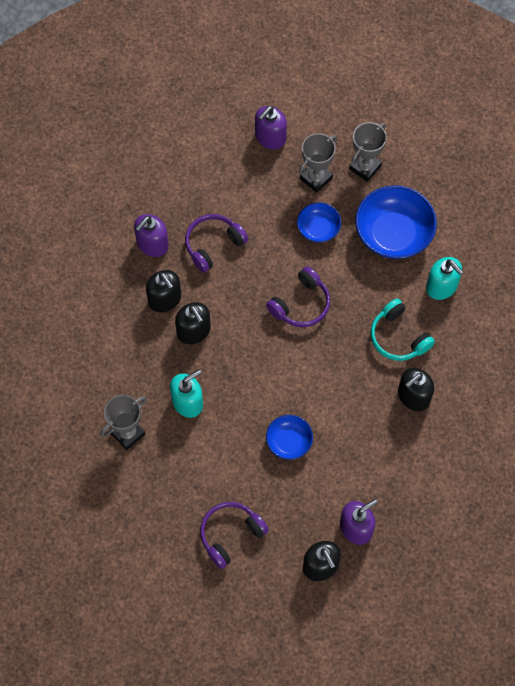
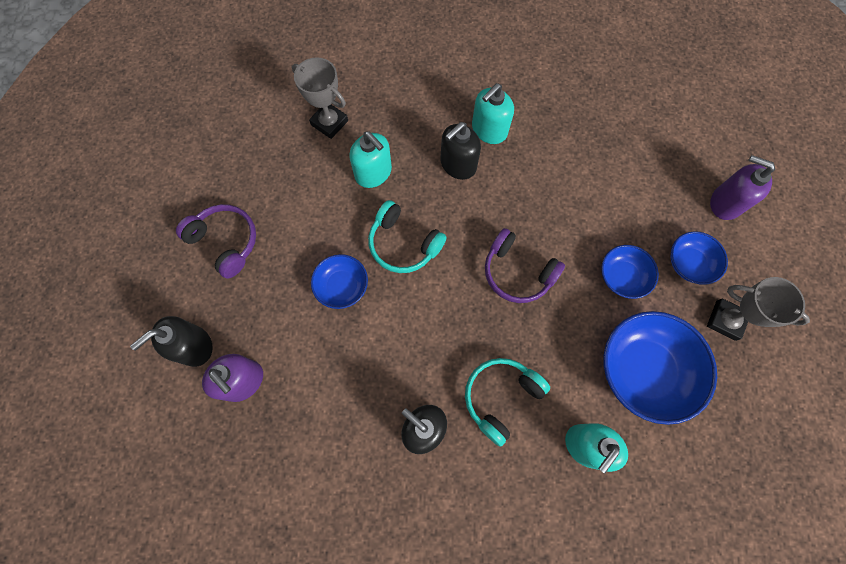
camera: 80 degrees right, 5 degrees up
purple soap dispenser [134,214,169,257] -> none
black soap dispenser [146,270,181,312] -> turquoise soap dispenser [472,83,514,144]
purple headphones [185,214,248,273] -> none
grey trophy [299,133,337,193] -> blue bowl [671,231,728,285]
none -> turquoise headphones [368,200,447,273]

